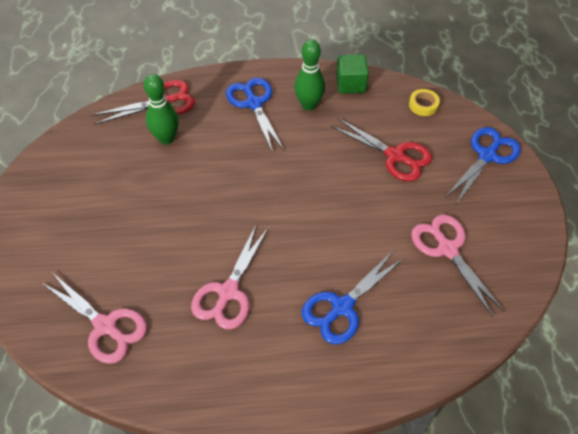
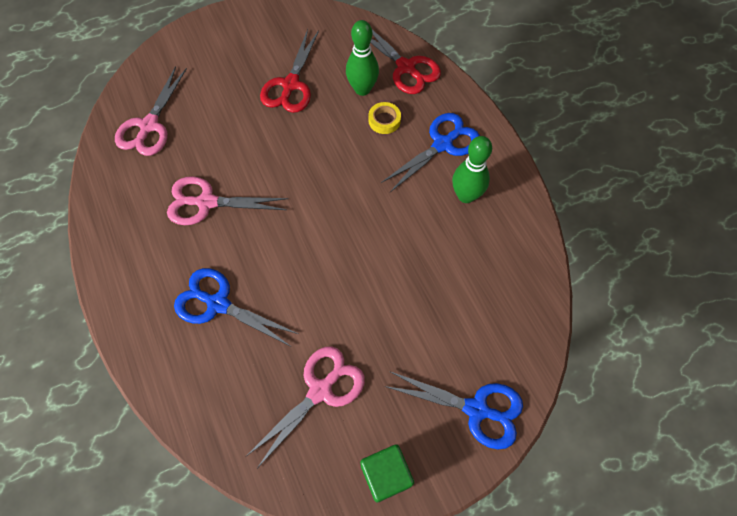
camera: 70 degrees right, 10 degrees up
red scissors [331,118,432,181] -> red scissors moved to [260,29,319,113]
green cube [336,54,369,94] -> green cube moved to [360,444,414,502]
yellow tape [409,89,440,116] -> yellow tape moved to [369,102,401,134]

